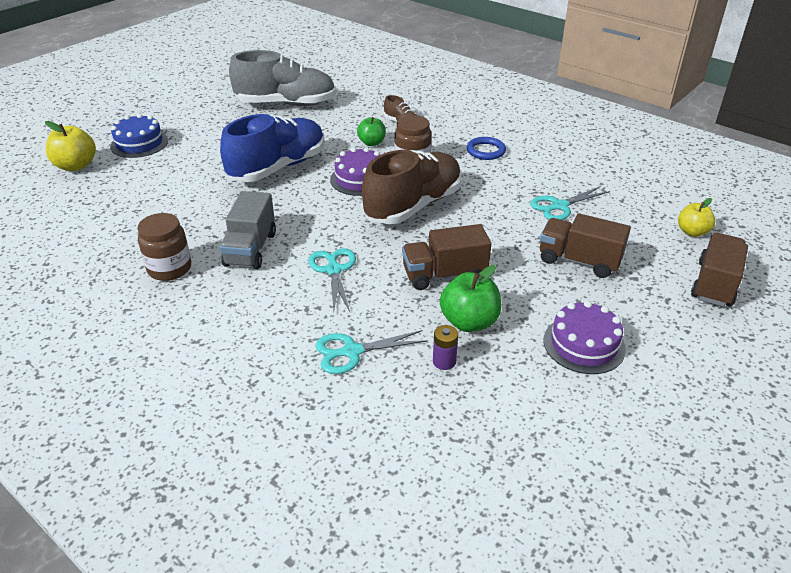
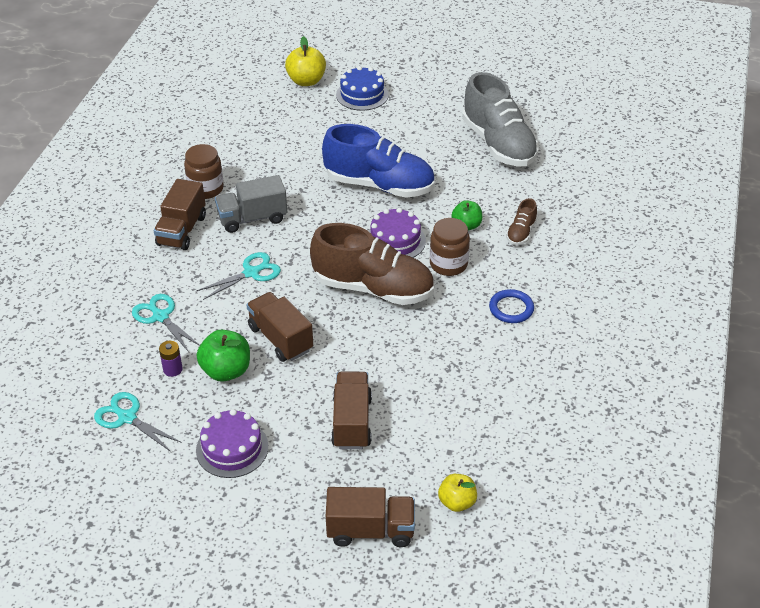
camera: 65 degrees right, 5 degrees up
turquoise scissors [530,186,610,220] -> turquoise scissors moved to [94,392,182,452]
none -> brown truck [154,179,206,250]

